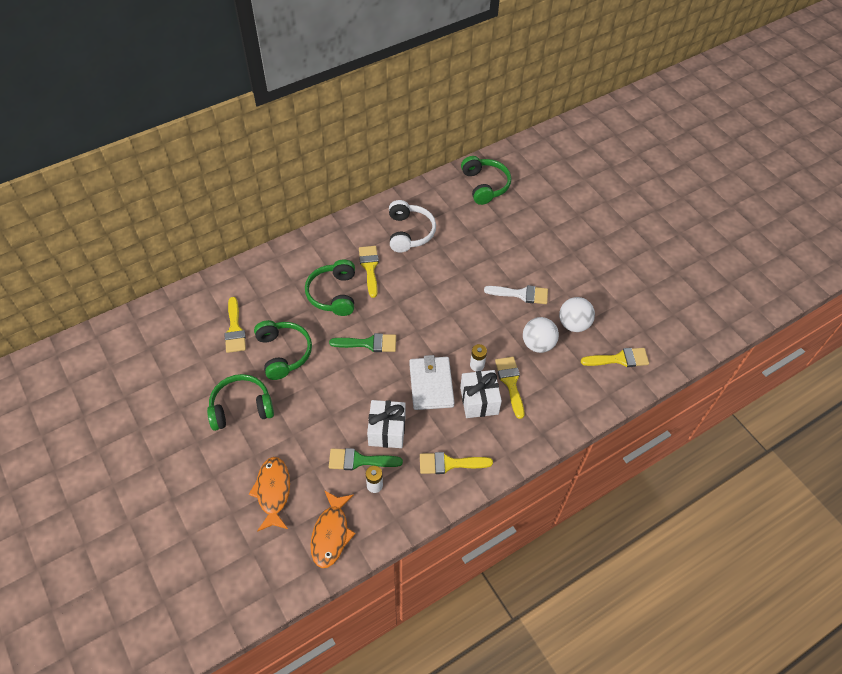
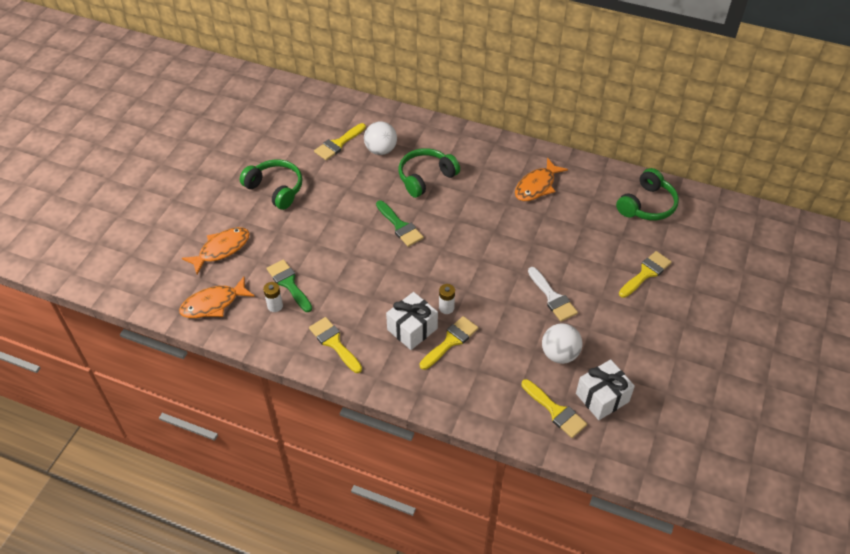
camera: 55 degrees right, 5 degrees down
green headphones [254,320,312,380] -> none
yellow brush [359,246,379,298] -> yellow brush moved to [619,251,672,298]
white gift [367,400,406,448] -> white gift moved to [576,359,635,420]
white headphones [389,200,436,252] -> orange fish [515,158,568,201]
white wallet [409,355,455,410] -> none
white ball [523,317,559,353] -> white ball moved to [364,121,397,155]

